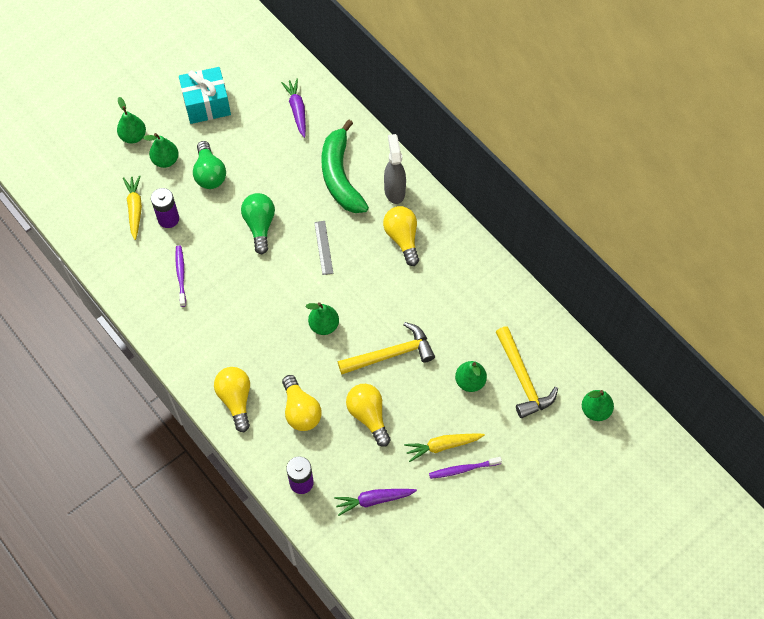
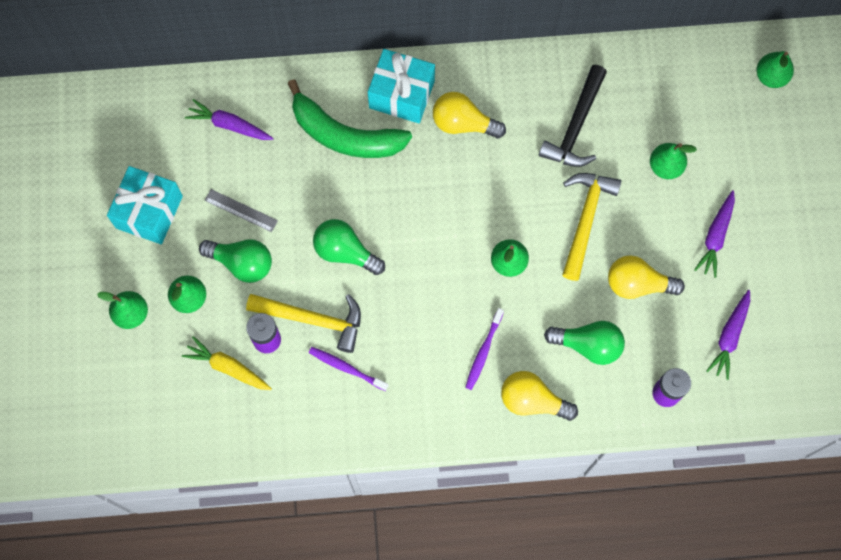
camera: 55 degrees left, 10 degrees up
yellow light bulb [282,375,322,431] -> green light bulb [544,321,625,365]
grey ruler [314,221,333,275] -> grey ruler moved to [205,189,278,232]
grey spray bottle [384,134,406,204] -> turquoise gift [368,49,435,123]
yellow carrot [404,433,485,462] -> purple carrot [694,190,735,278]
purple toothbrush [429,457,502,479] -> purple toothbrush moved to [465,308,504,390]
yellow hammer [496,326,558,418] -> yellow hammer moved to [246,294,361,353]
none -> black hammer [539,65,607,167]

